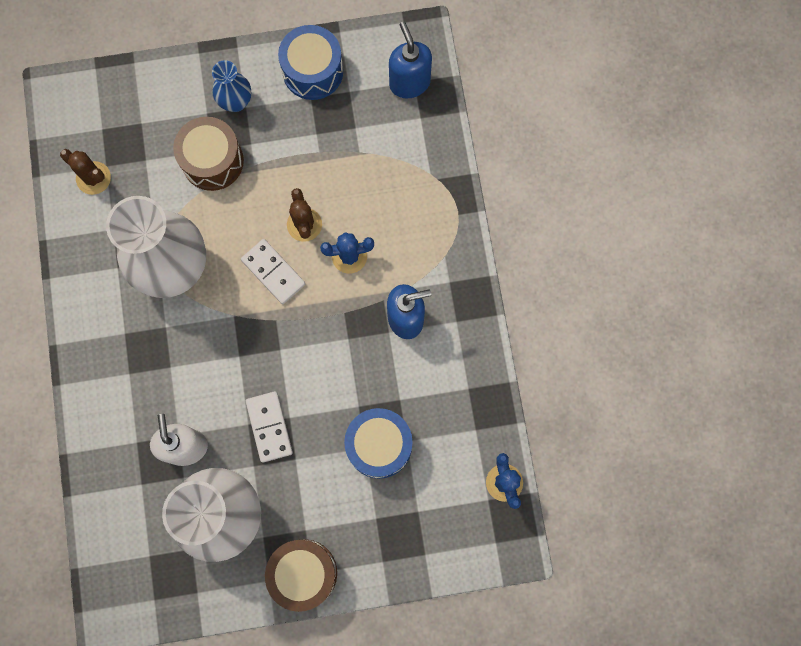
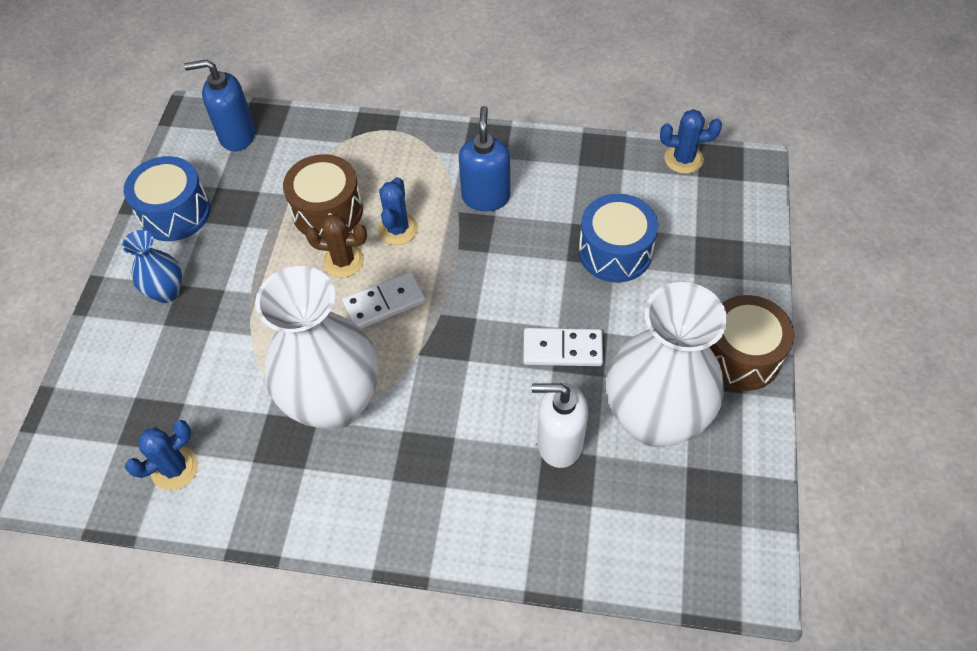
camera: 70 degrees left, 20 degrees down
brown cactus [60,149,111,195] -> blue cactus [125,420,198,490]
brown drum [173,117,244,191] -> brown drum moved to [283,154,363,238]

